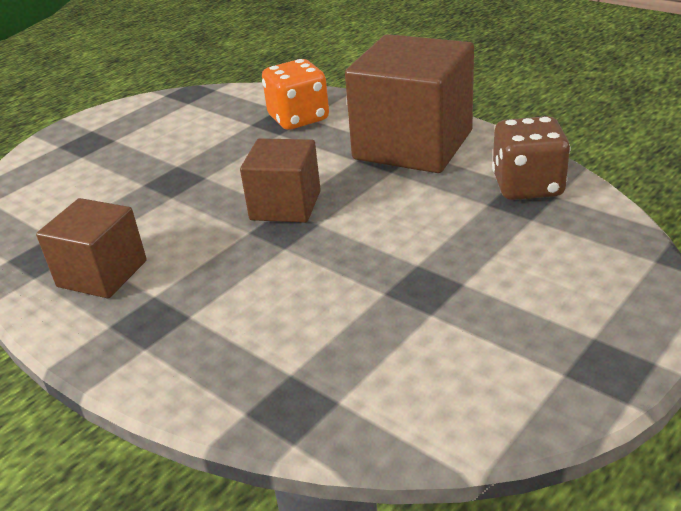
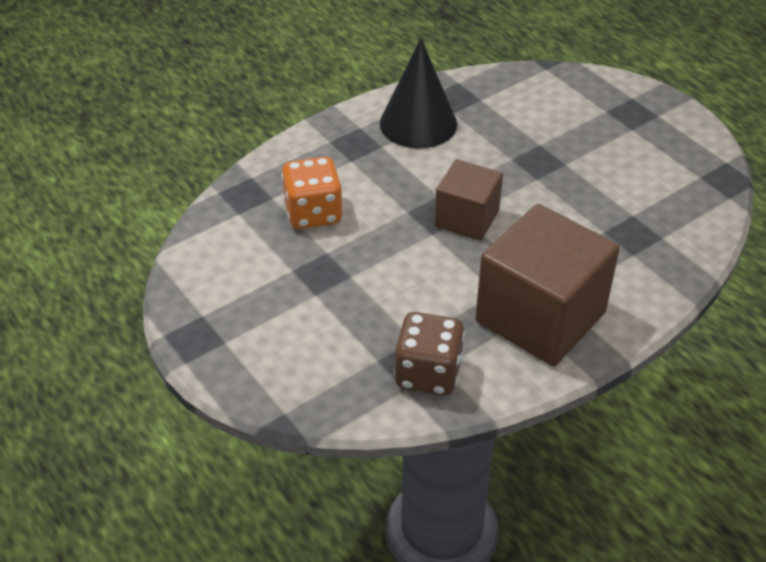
camera: 100 degrees right, 10 degrees up
brown cube [36,198,147,298] -> black cone [380,38,457,148]
orange dice [262,59,329,130] -> orange dice moved to [281,157,343,229]

